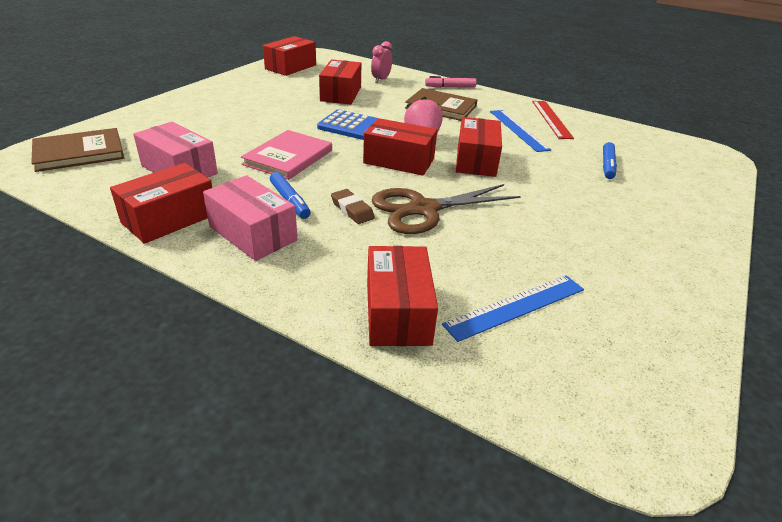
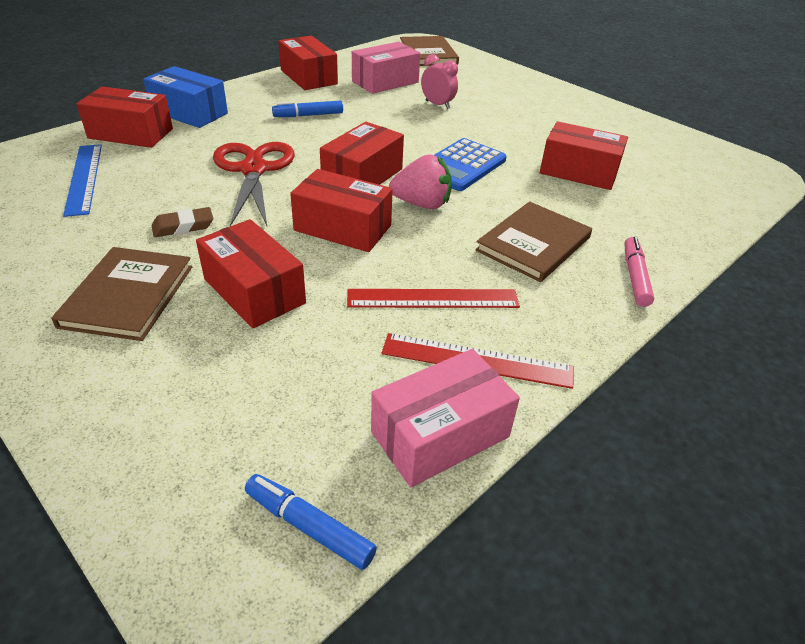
camera: 105 degrees right, 5 degrees up
pink box [203,175,298,261] -> pink box moved to [371,349,520,487]
pink book [241,130,332,180] -> none
red box [263,36,316,76] -> red box moved to [196,219,306,328]
brown eraser [331,189,375,224] -> brown eraser moved to [152,207,213,237]
pink clock [371,41,392,83] -> pink clock moved to [421,54,458,109]
brown scissors [372,184,521,234] -> red scissors [213,142,295,226]
blue ruler [490,110,551,152] -> red ruler [347,289,520,308]
blue marker [603,142,617,179] -> blue marker moved to [245,474,377,570]
none -> brown book [51,247,192,341]
none -> blue box [143,66,228,128]

